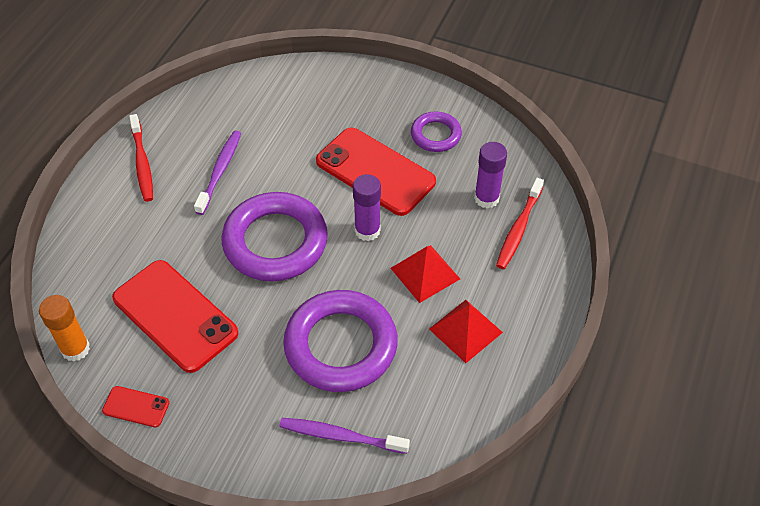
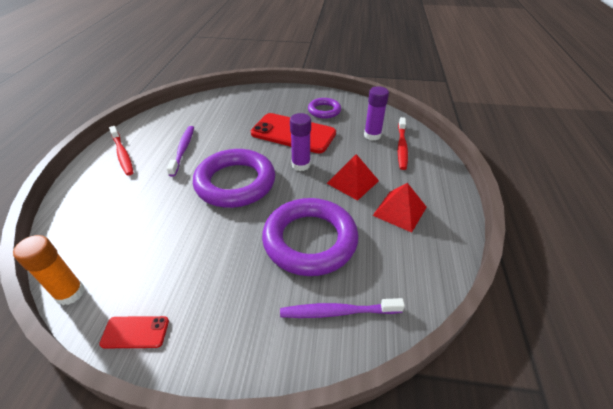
camera: 15 degrees left, 10 degrees down
red phone [112,260,238,373] -> none

